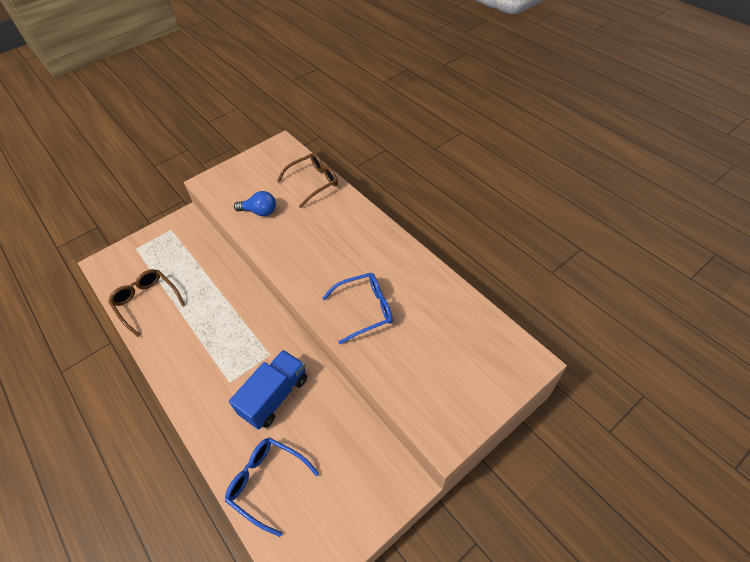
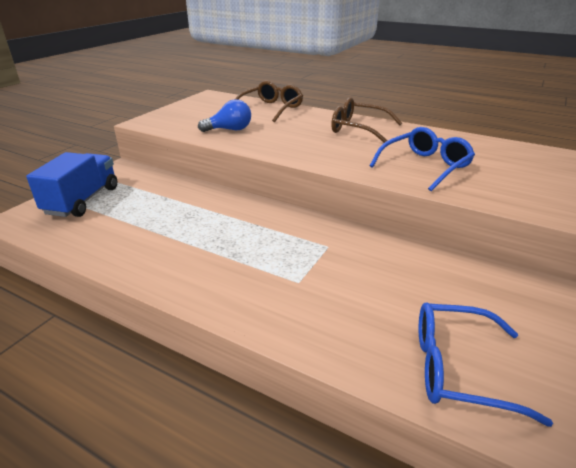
camera: 25 degrees left, 20 degrees down
brown glasses [108,269,185,337] -> brown glasses moved to [331,97,402,143]
blue truck [229,350,307,430] -> blue truck moved to [26,152,117,217]

